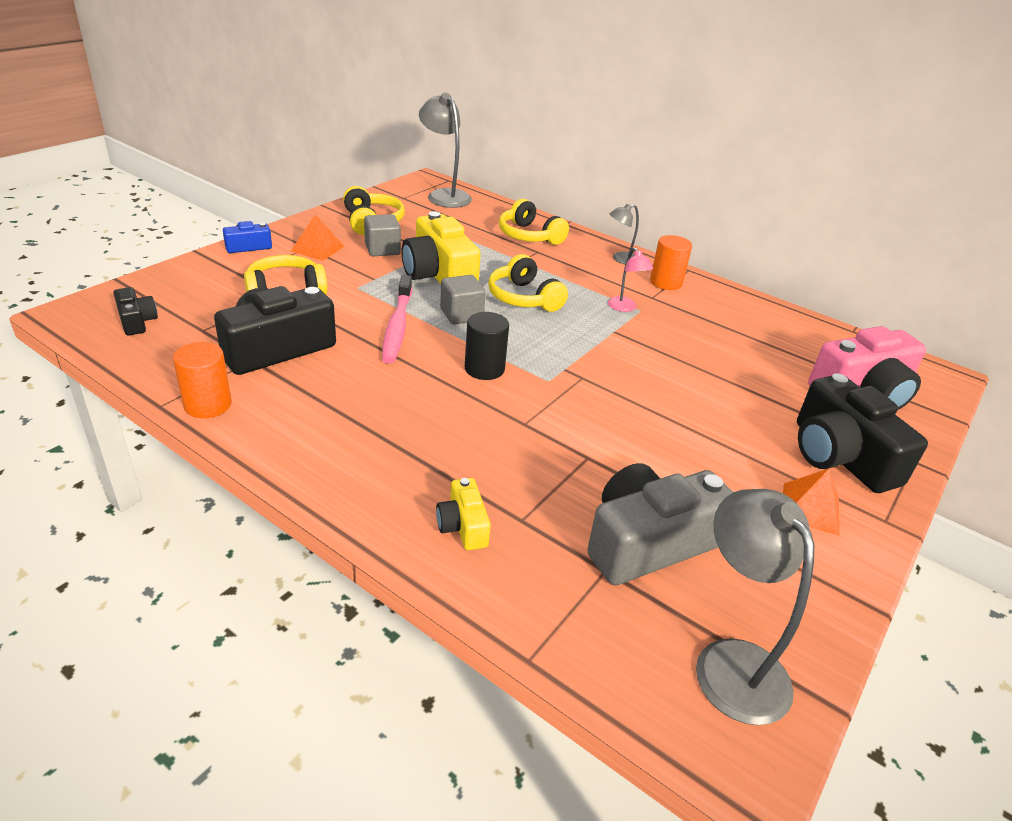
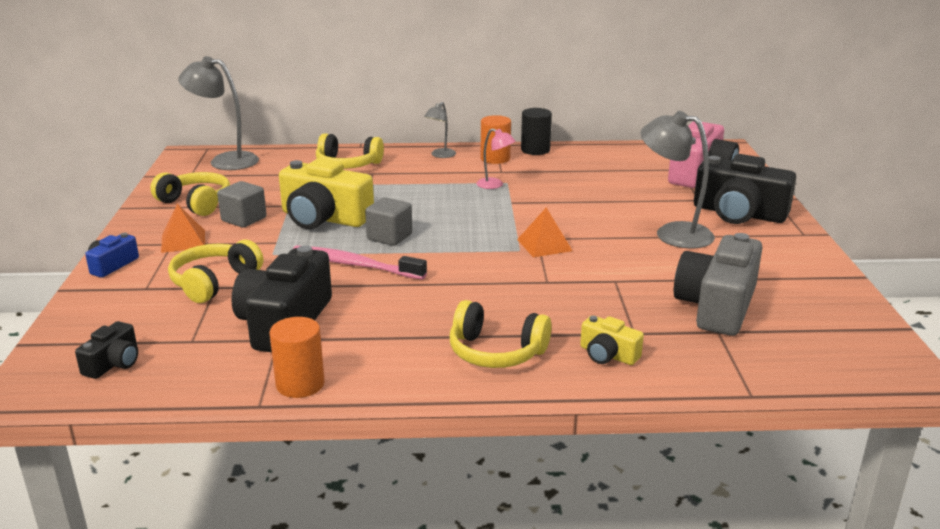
camera: 35 degrees left, 10 degrees down
black camera [114,287,158,335] -> black camera turned 90 degrees clockwise [75,321,138,379]
pink toothbrush [382,275,412,364] -> pink toothbrush turned 150 degrees clockwise [293,246,427,280]
black cylinder [465,312,509,380] -> black cylinder moved to [521,108,552,155]
yellow headphones [488,254,568,312] -> yellow headphones moved to [450,300,552,368]
grey lamp [696,489,814,725] -> grey lamp moved to [640,111,715,249]
orange pyramid [783,469,839,535] -> orange pyramid moved to [517,208,573,258]

